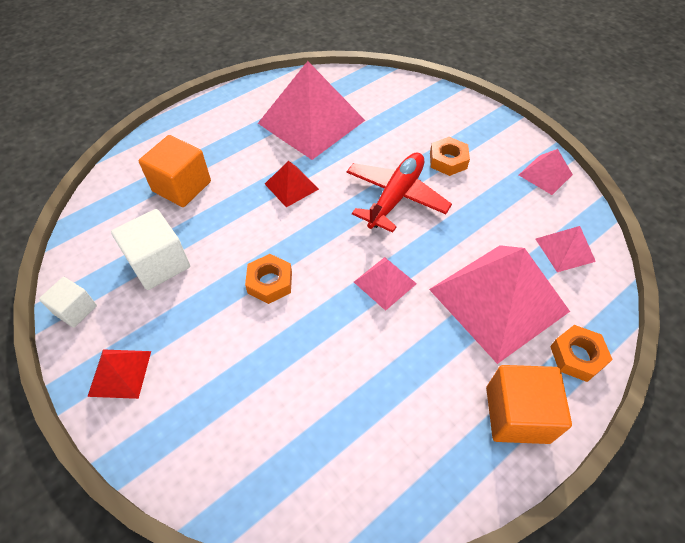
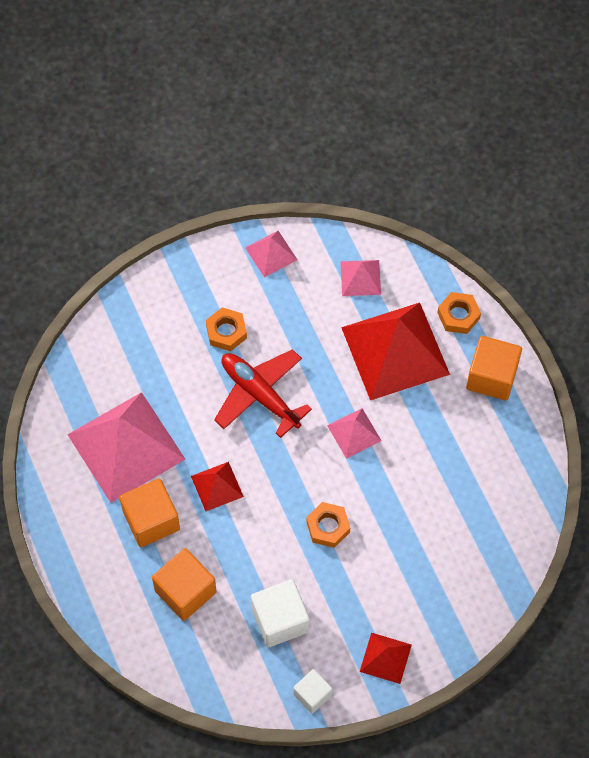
camera: 75 degrees left, 10 degrees up
pink pyramid [429,245,570,364] -> red pyramid [341,303,450,400]
none -> orange cube [120,479,180,547]

